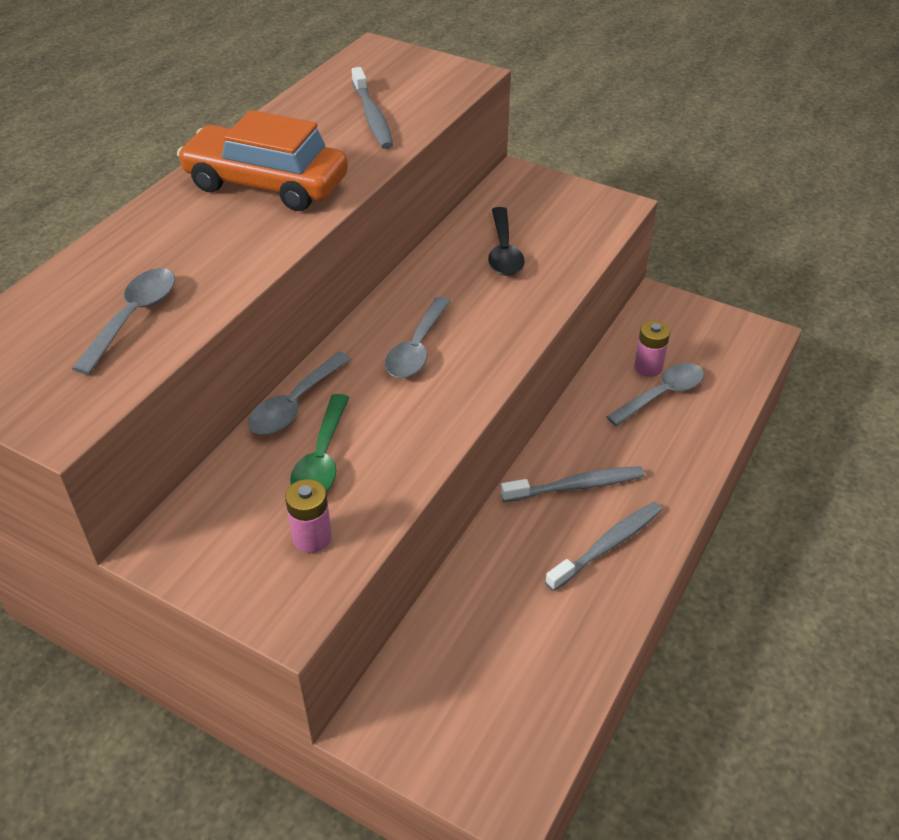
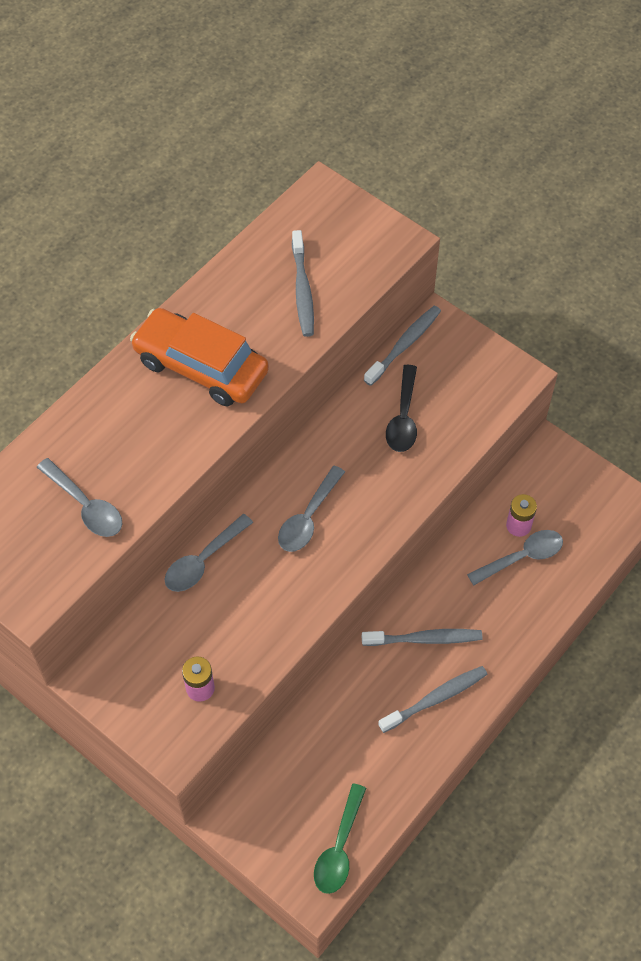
camera: 10 degrees right, 15 degrees up
grey spoon [72,268,175,375] -> grey spoon turned 105 degrees clockwise [37,458,122,537]
green spoon [290,394,349,492] -> green spoon moved to [314,783,366,894]
none -> grey toothbrush [364,306,441,386]

